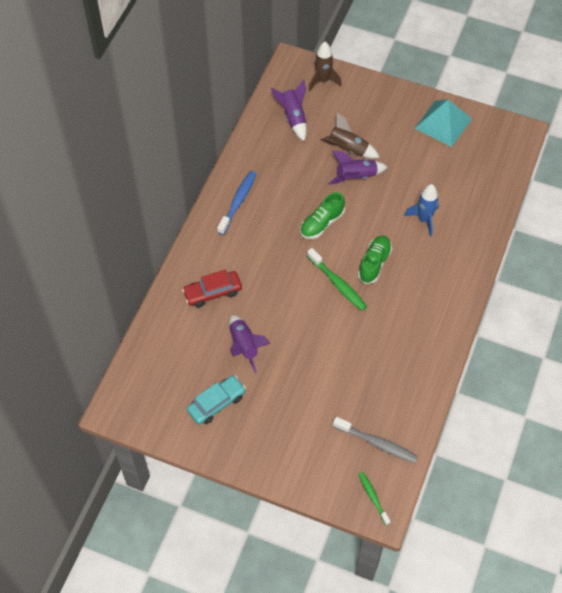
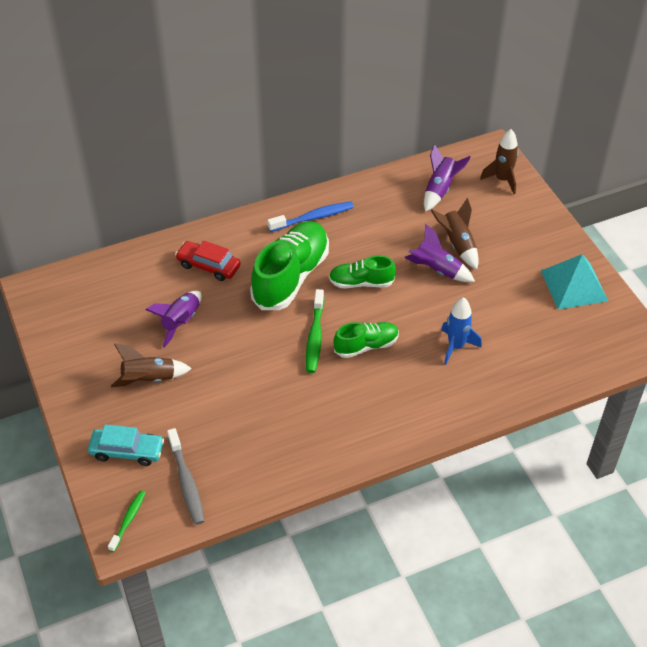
camera: 45 degrees right, 10 degrees down
turquoise car [187,375,246,425] -> turquoise car moved to [88,424,164,466]
none -> brown rocket [111,344,192,387]
none -> green shoe [250,221,329,310]

